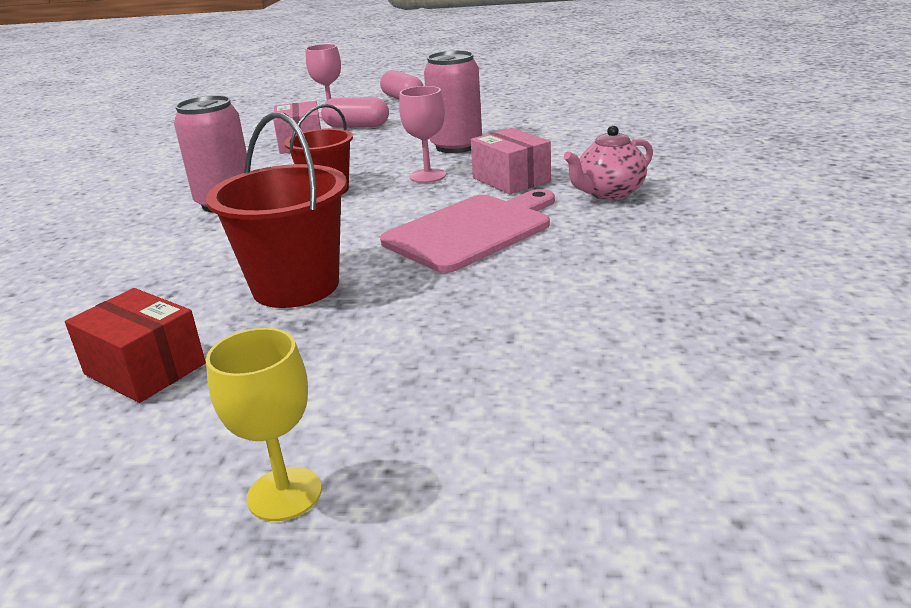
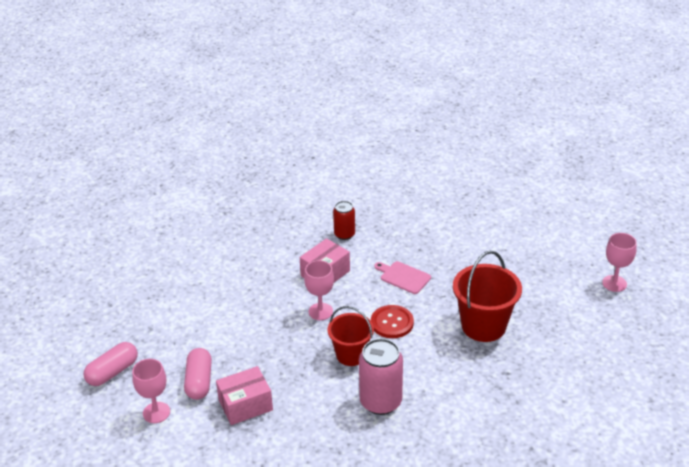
camera: 105 degrees left, 10 degrees up
red box [65,288,206,403] -> none
yellow goblet [206,328,322,521] -> pink goblet [602,233,637,292]
pink cutting board [380,189,555,273] -> pink cutting board [374,261,431,294], size x0.55
pink can [424,51,482,153] -> none
pink teapot [564,125,653,200] -> red can [333,201,355,240]
none -> red button [371,305,414,338]

